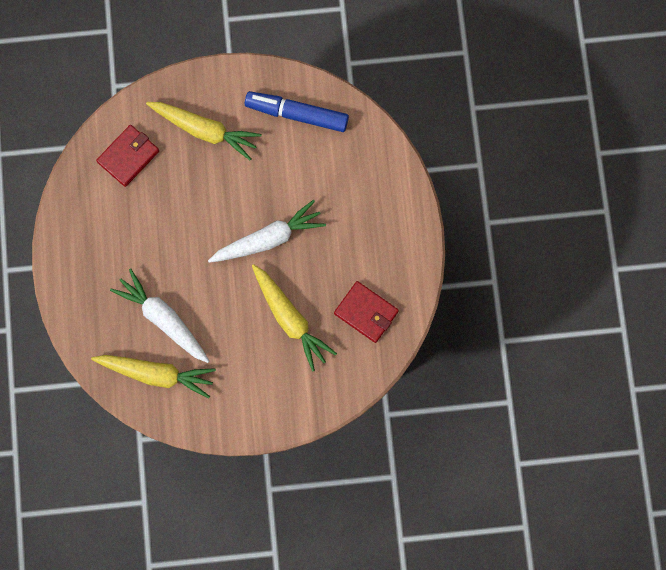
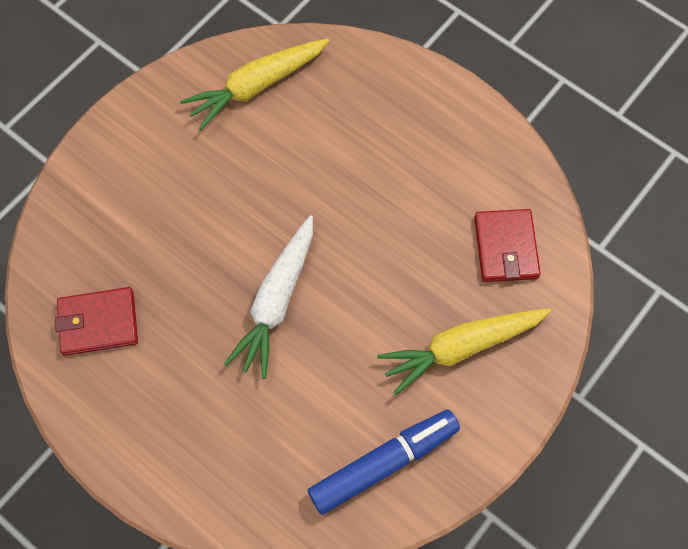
camera: 135 degrees right, 10 degrees down
white carrot [110,269,209,363] -> none
yellow carrot [252,264,337,372] -> none

